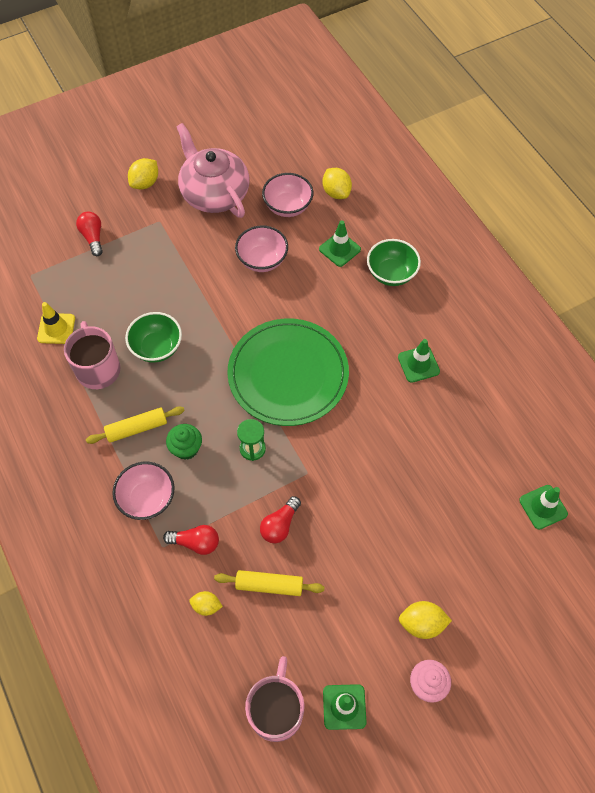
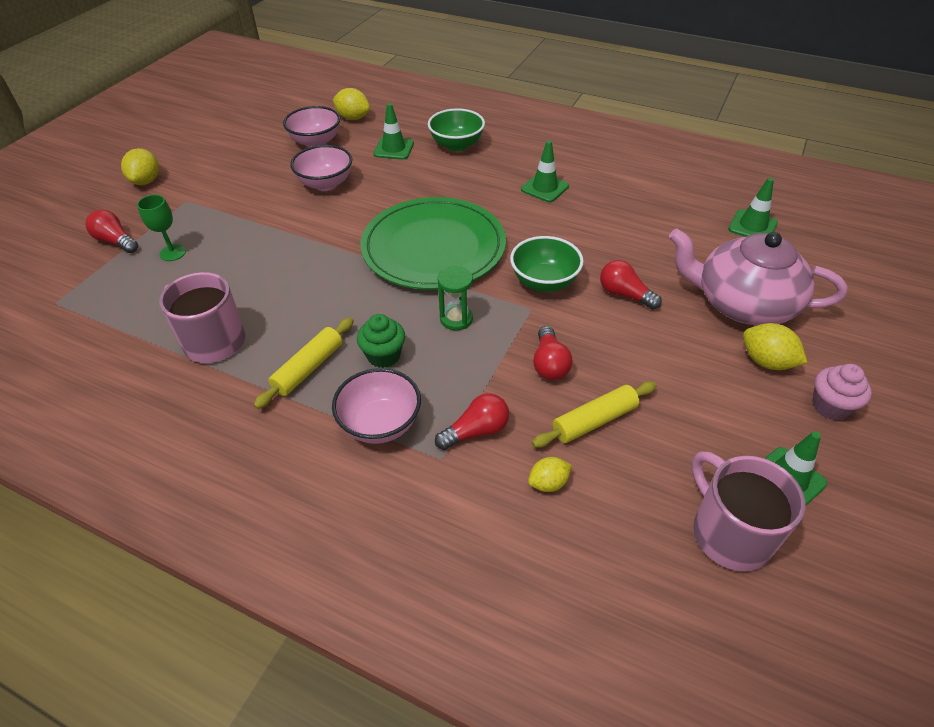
camera: 35 degrees left, 15 degrees down
yellow traffic cone [37,302,75,344] -> none
green bowl [125,312,182,363] -> green bowl moved to [510,236,584,292]
pink teapot [177,123,250,218] -> pink teapot moved to [669,228,847,326]
yellow lemon [399,601,452,639] -> yellow lemon turned 75 degrees clockwise [743,323,807,370]
none -> green goblet [137,195,186,261]
none -> red light bulb [600,260,662,310]

